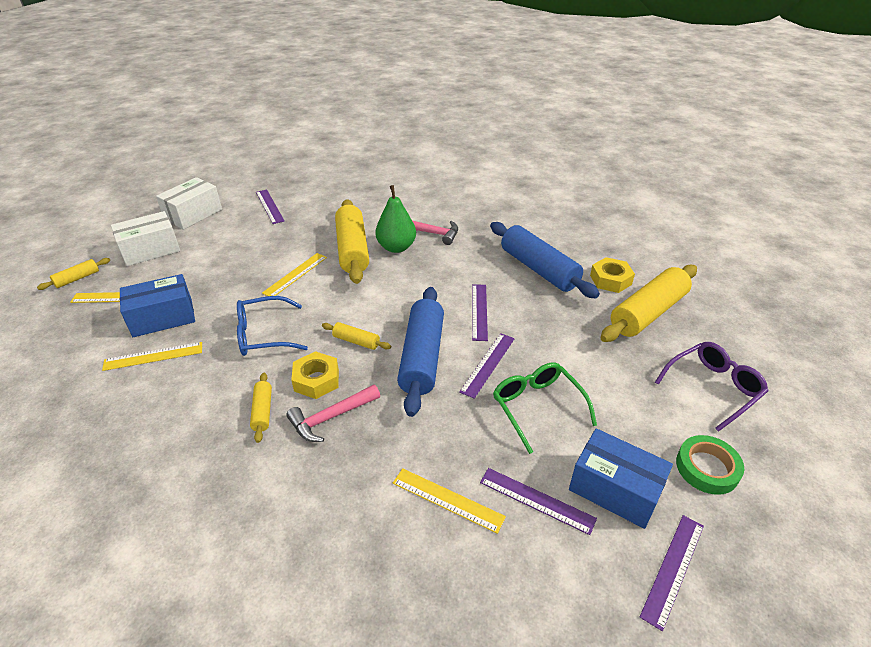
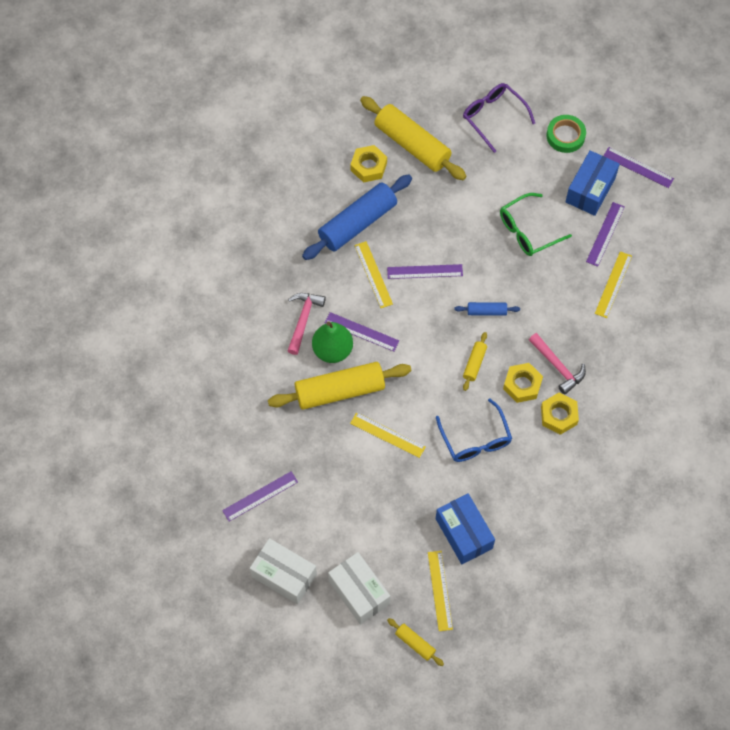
camera: 95 degrees left, 25 degrees up
yellow ruler [102,342,202,371] -> yellow ruler moved to [354,241,393,308]
yellow rolling pin [250,373,272,443] -> yellow nut [541,393,579,435]
blue rolling pin [397,287,444,417] -> blue rolling pin [454,302,520,316], size x0.46
purple ruler [459,333,515,399] -> purple ruler moved to [325,312,399,352]

